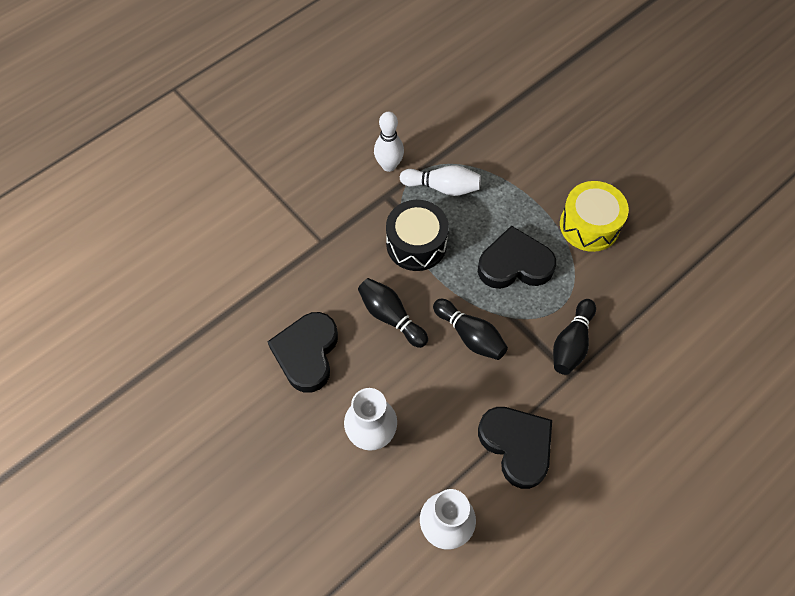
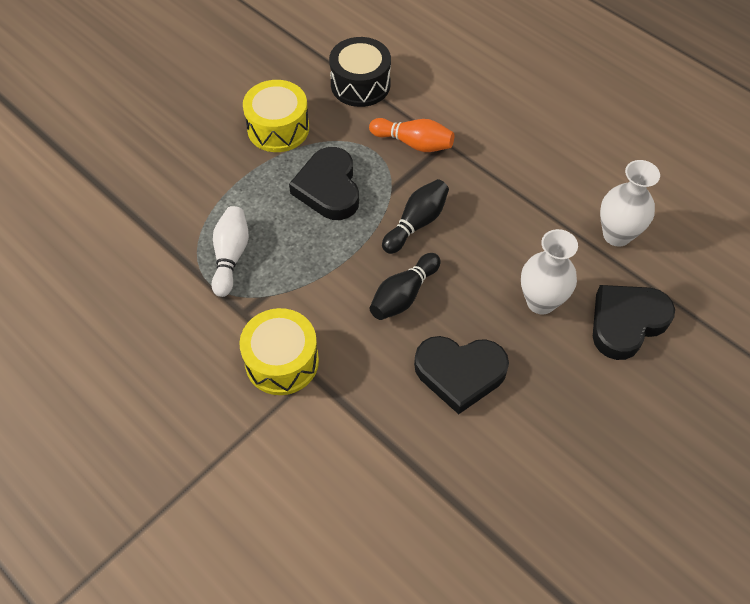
camera: 95 degrees left, 5 degrees down
white bowling pin [374,112,404,172] -> none
black drum [386,200,449,271] -> black drum moved to [329,37,391,107]
black heart [478,407,552,489] -> black heart moved to [593,285,675,360]
black bowling pin [553,299,596,375] -> orange bowling pin [369,118,454,152]
none -> yellow drum [239,308,319,395]

